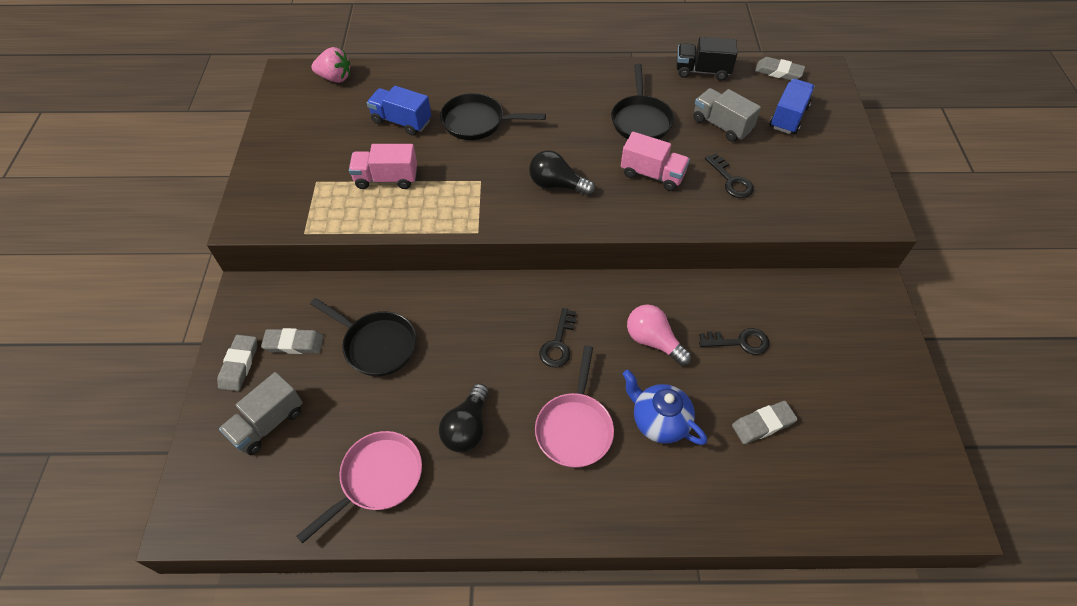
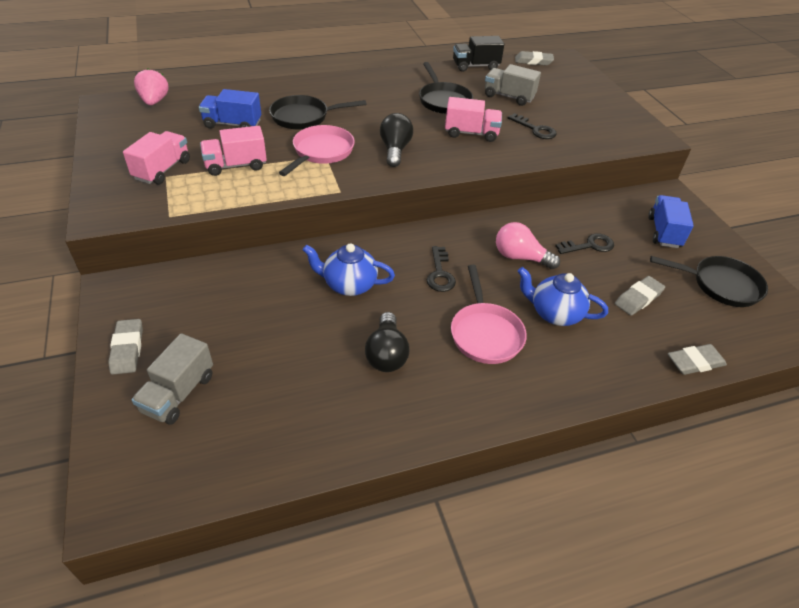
camera: 20 degrees left, 10 degrees down
grey eraser [261,328,324,354] -> grey eraser moved to [668,344,727,375]
pink pan [296,431,422,544] -> pink pan moved to [279,125,355,176]
black pan [310,298,416,376] -> black pan moved to [650,256,768,307]
pink strawberry [311,47,350,83] -> pink strawberry turned 90 degrees counterclockwise [134,68,169,105]
black light bulb [529,150,595,196] -> black light bulb turned 90 degrees clockwise [380,113,413,167]
blue truck [769,79,815,134] -> blue truck moved to [648,195,694,248]
none -> pink truck [123,131,190,185]
none -> blue teapot [303,243,395,296]

